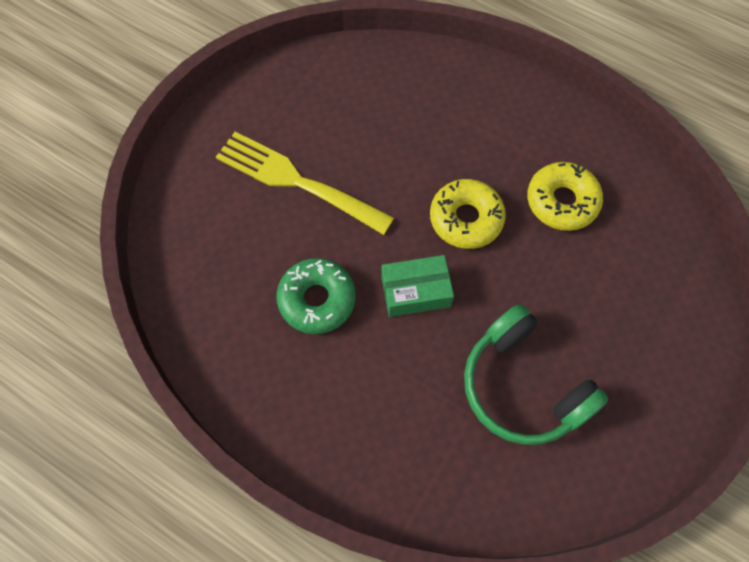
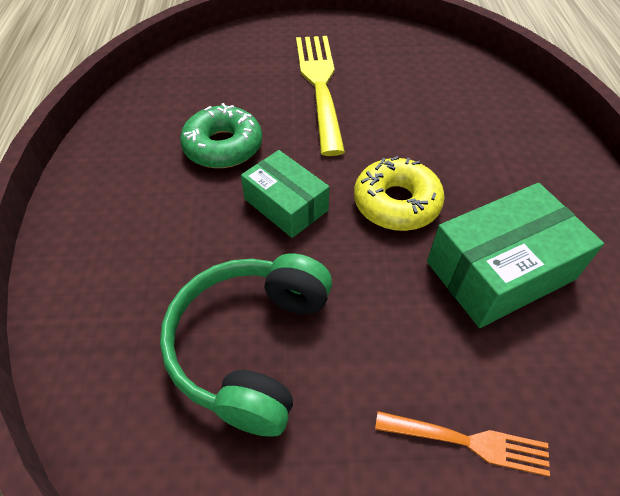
camera: 55 degrees right, 15 degrees down
yellow donut [527,162,603,231] -> green box [427,183,604,328]
none -> orange fork [375,411,550,477]

